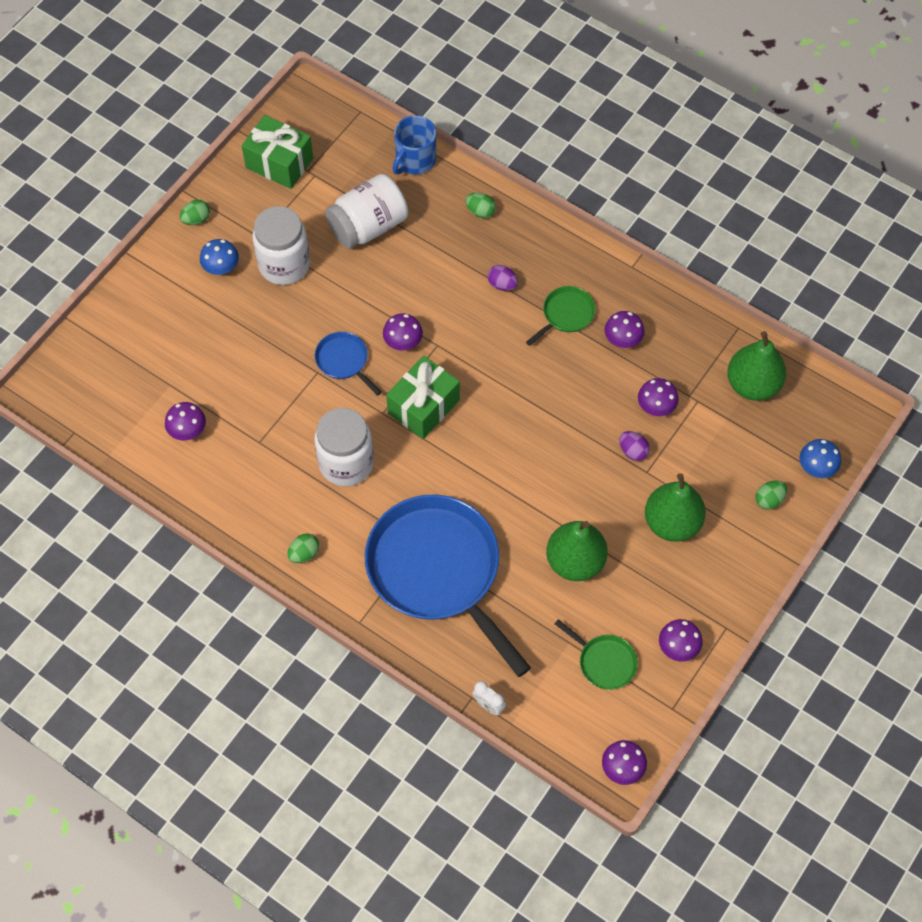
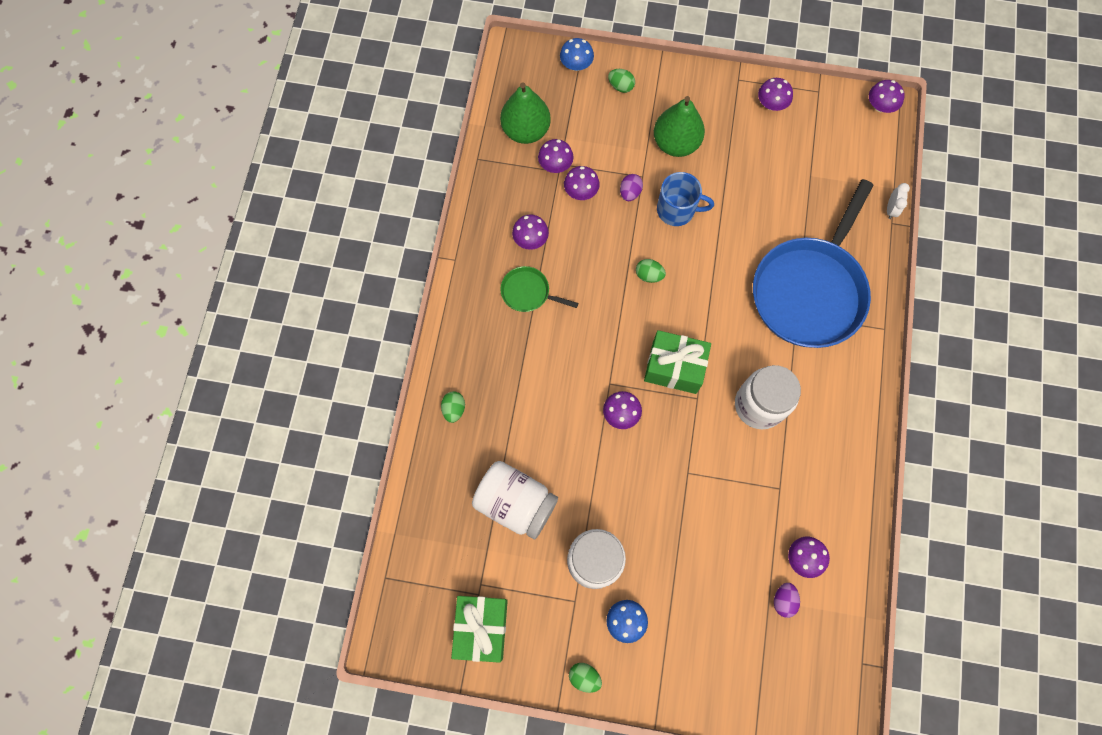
camera: 115 degrees left, 10 degrees up
green egg [287,533,319,563] -> green egg moved to [636,259,666,283]
blue pan [315,332,382,396] -> none
blue mug [393,115,436,174] -> blue mug moved to [657,172,714,226]
purple egg [488,265,518,291] -> purple egg moved to [774,583,800,618]
green pear [546,521,608,581] -> none
green pan [555,619,638,690] -> none
none -> purple mushroom [538,139,574,173]

